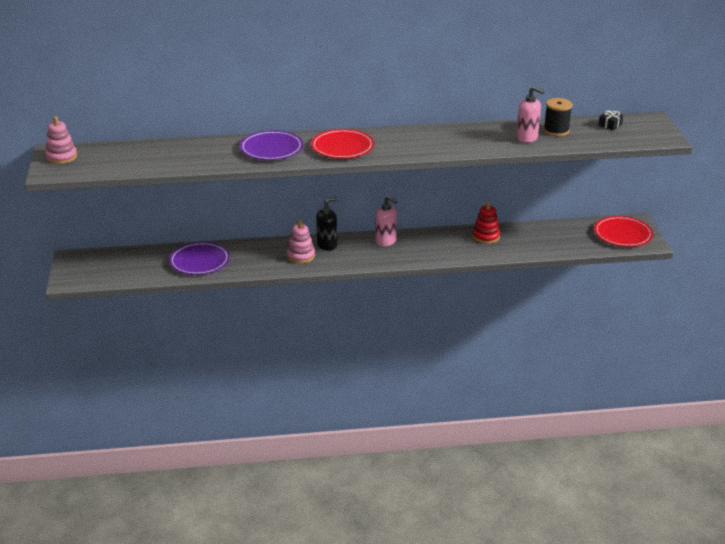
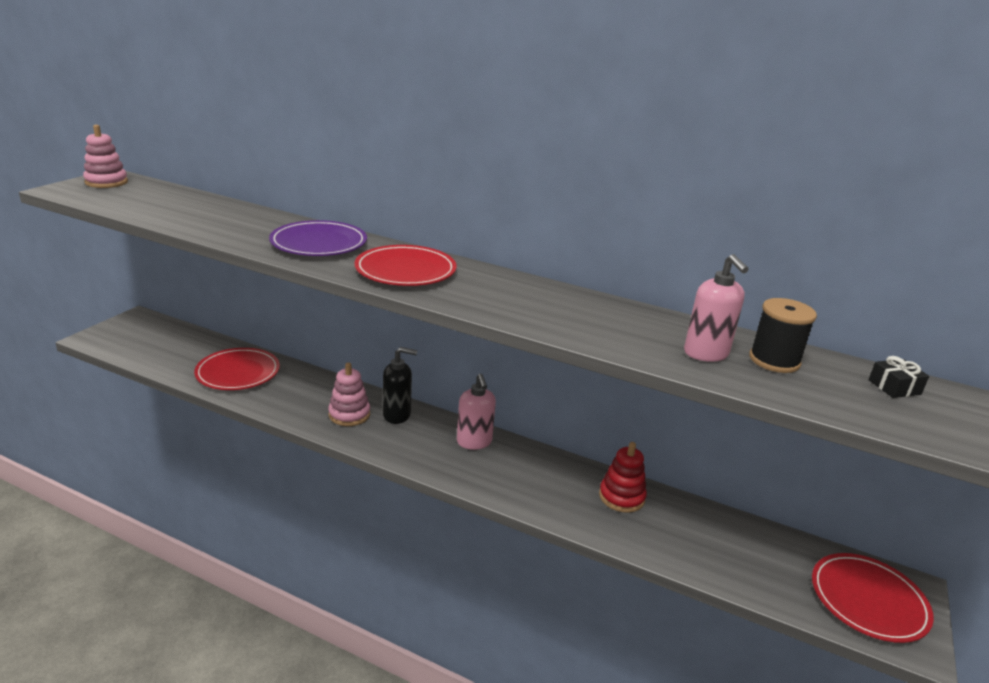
camera: 30 degrees right, 5 degrees down
purple plate [169,242,230,275] -> red plate [194,348,280,390]

